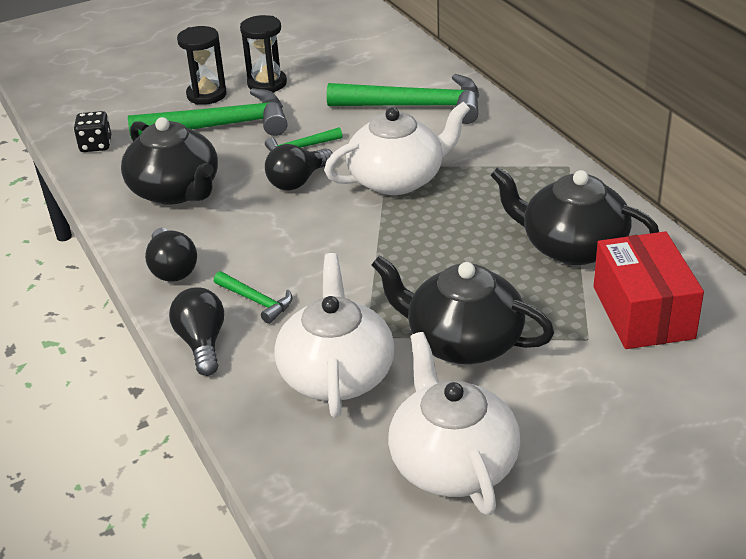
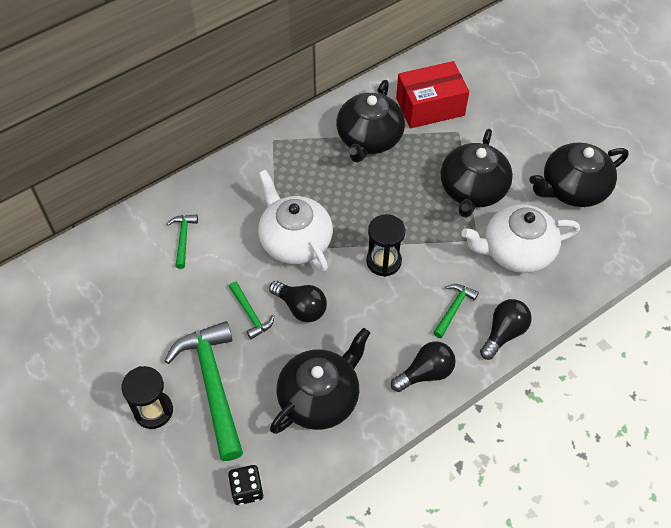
camera: 100 degrees left, 20 degrees up
black light bulb [169,287,224,376] -> black light bulb turned 150 degrees clockwise [480,299,532,360]
black hourglass [240,15,287,93] -> black hourglass moved to [366,214,406,277]
green hammer [327,74,479,124] -> green hammer [167,214,198,269], size x0.48
white teapot [388,332,521,515] -> black teapot [530,142,628,207]

